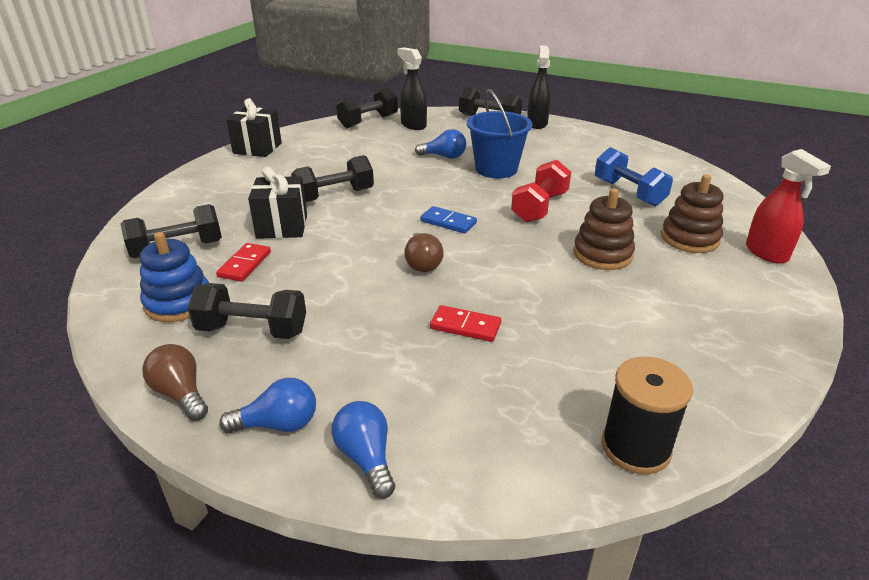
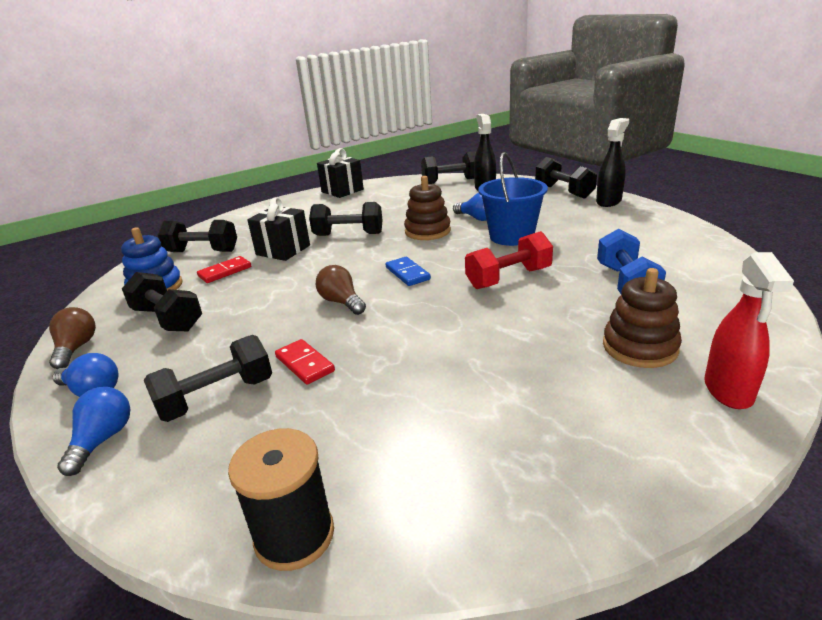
camera: 35 degrees right, 5 degrees down
brown light bulb [404,233,444,272] -> brown light bulb turned 120 degrees clockwise [316,265,366,315]
brown stacking toy [573,188,635,270] -> brown stacking toy moved to [404,176,451,240]
none -> black dumbbell [144,335,272,422]

